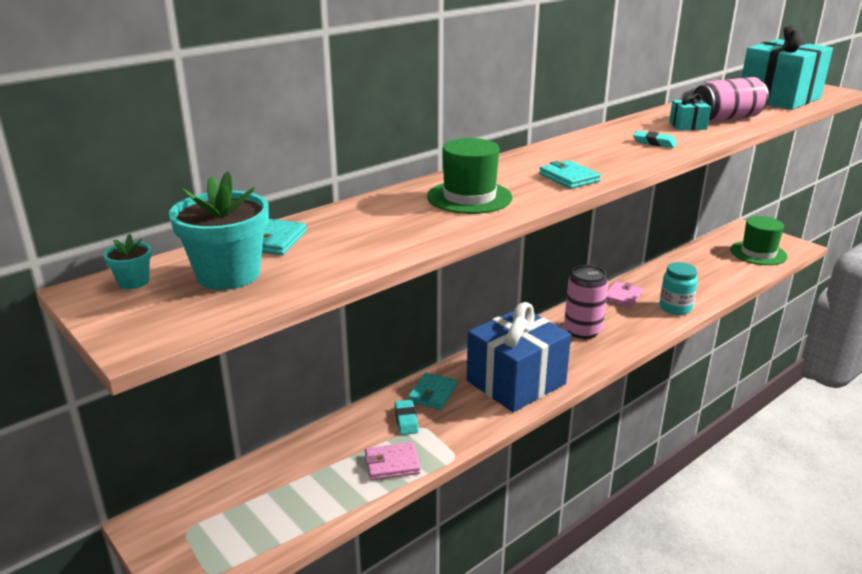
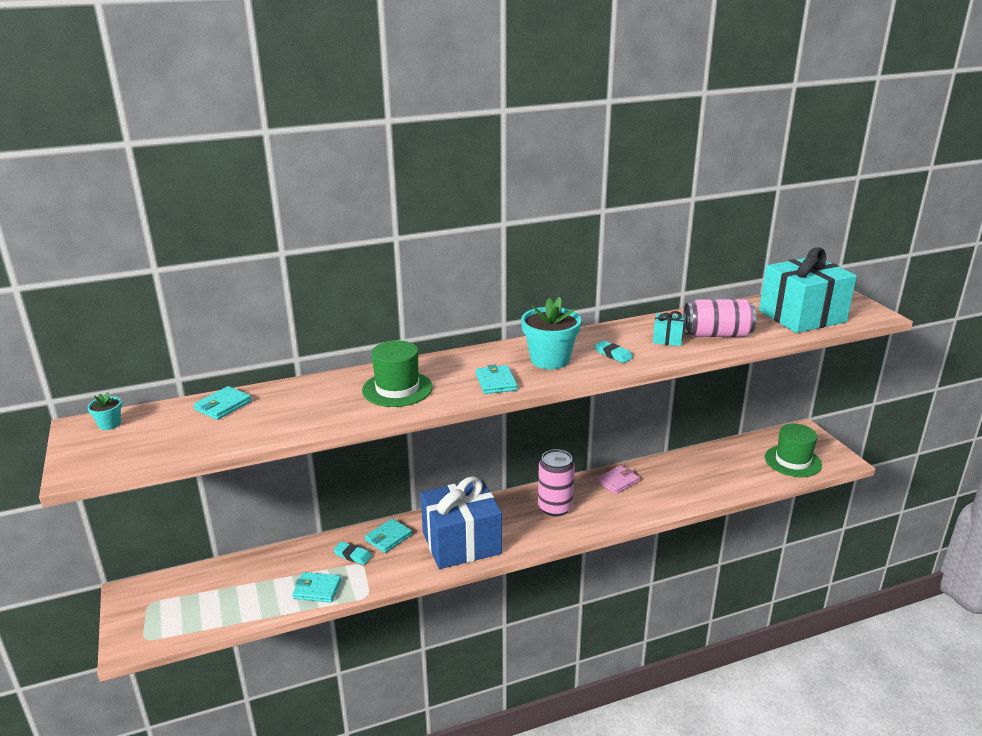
camera: 20 degrees right, 0 degrees up
turquoise flower pot [169,171,269,290] -> turquoise flower pot moved to [521,297,581,369]
pink wallet [365,442,421,481] -> turquoise wallet [292,572,342,603]
turquoise eraser [395,400,419,435] -> turquoise eraser turned 75 degrees counterclockwise [333,541,372,565]
turquoise jar [659,262,698,315] -> none

